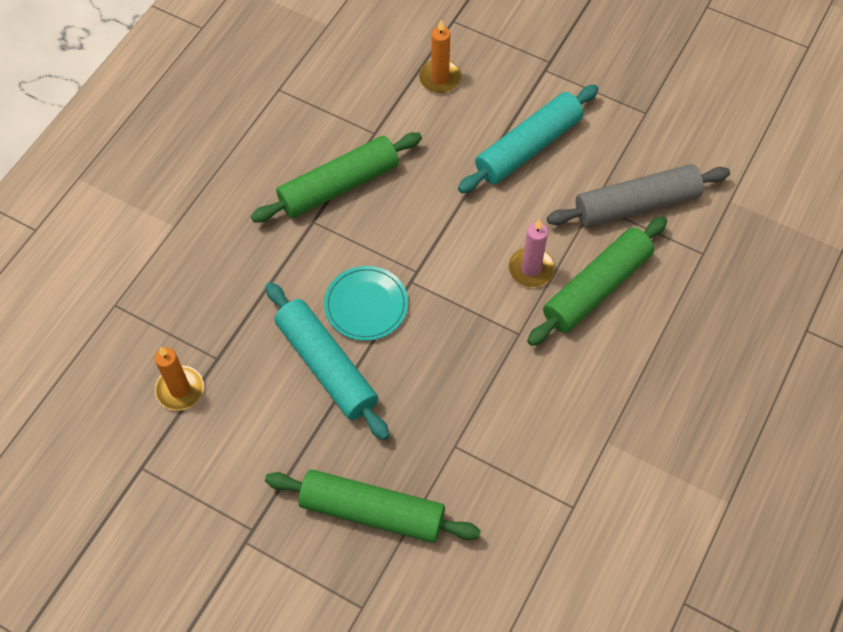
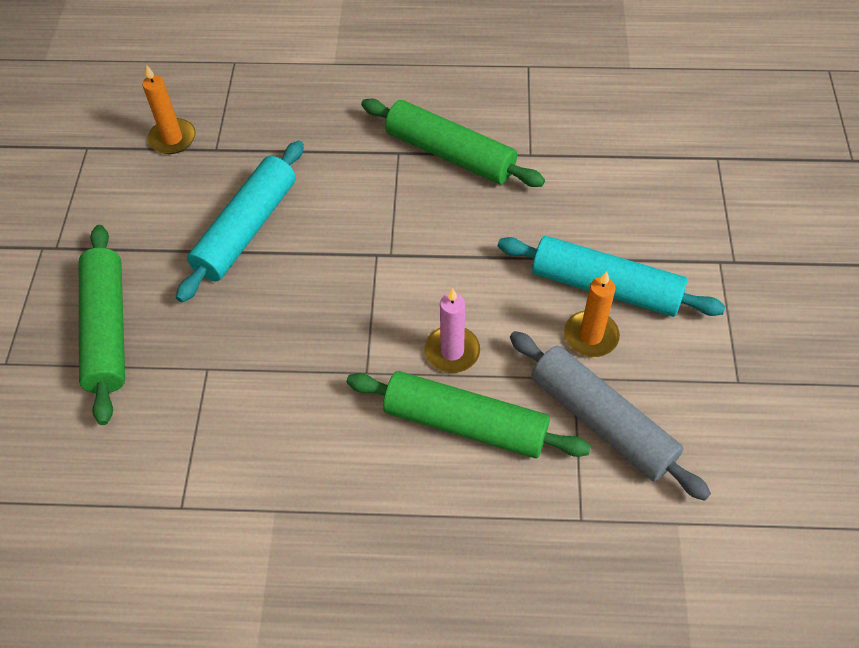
camera: 65 degrees right, 5 degrees down
turquoise plate [324,266,408,341] -> none
orange candle [419,20,461,93] -> orange candle moved to [564,271,620,357]

